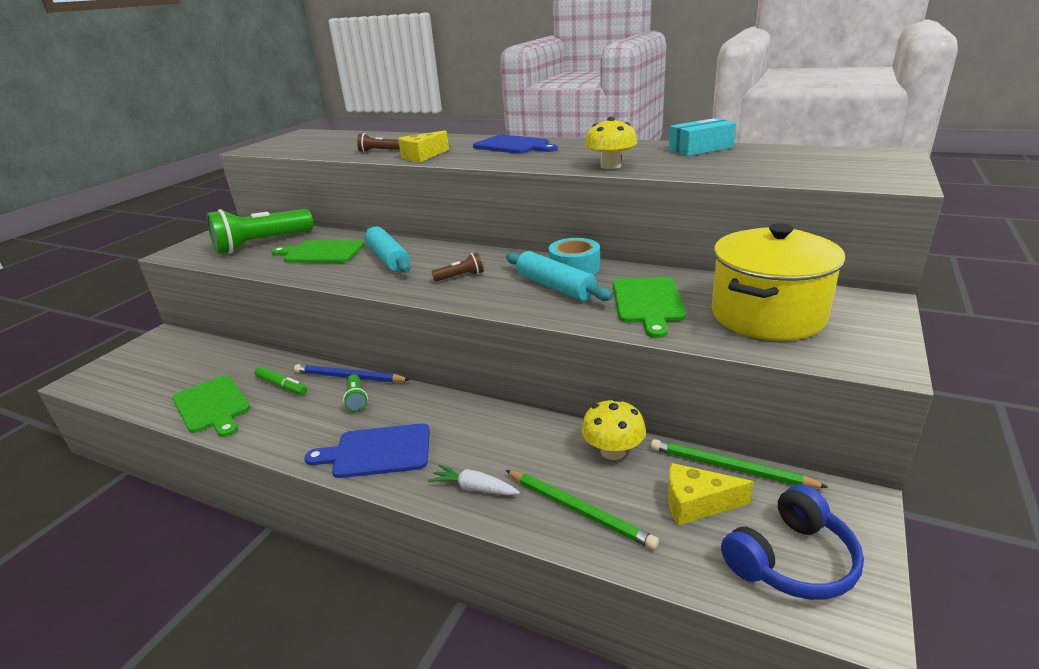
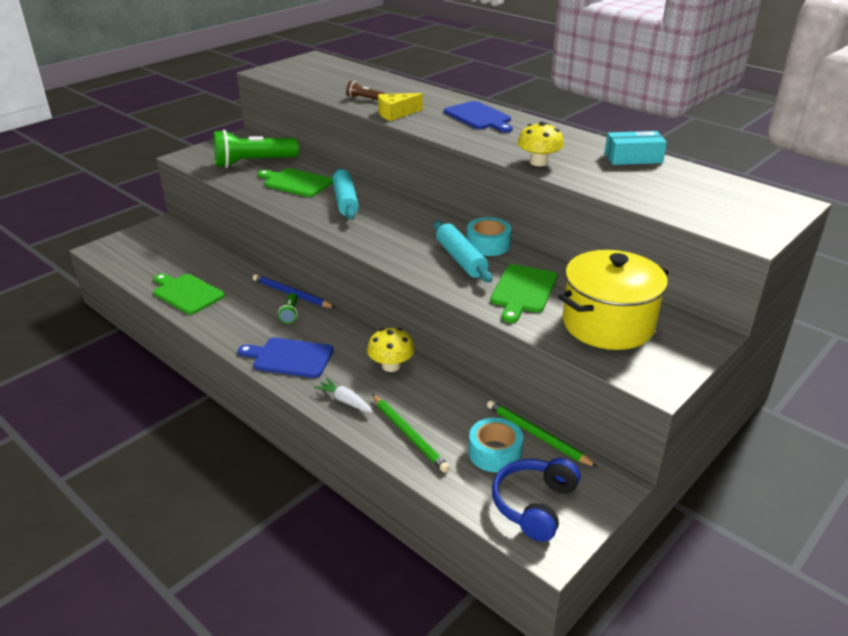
camera: 15 degrees right, 5 degrees up
green cutting board [172,375,250,437] -> green cutting board turned 150 degrees clockwise [153,273,225,315]
green marker [254,367,307,395] -> none
brown flashlight [432,252,483,282] -> none
yellow mushroom [581,399,646,460] -> yellow mushroom moved to [367,328,415,372]
yellow cheese [668,463,754,526] -> turquoise tape [469,418,523,472]
blue headphones [721,485,864,600] -> blue headphones turned 135 degrees clockwise [492,458,581,542]

